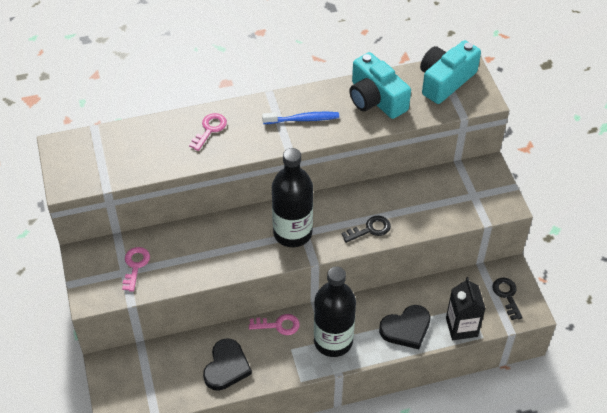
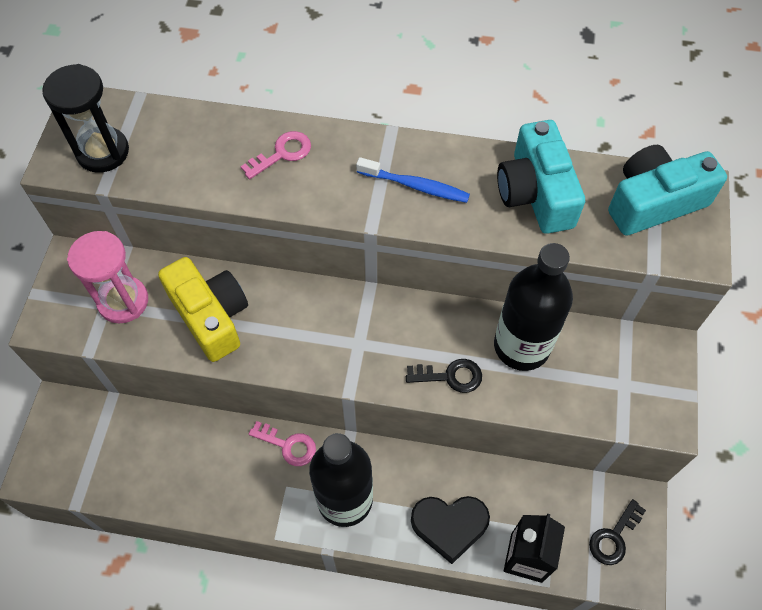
camera: 25 degrees right, 10 degrees up
pink key [122,247,150,292] -> pink hourglass [67,231,148,324]
black heart [203,338,252,391] -> none
black bottle [272,148,313,247] -> black bottle moved to [494,243,573,371]
black key [492,278,523,320] -> black key turned 150 degrees counterclockwise [589,499,646,565]
none -> black hourglass [42,64,129,173]
none -> yellow camera [158,257,248,362]

